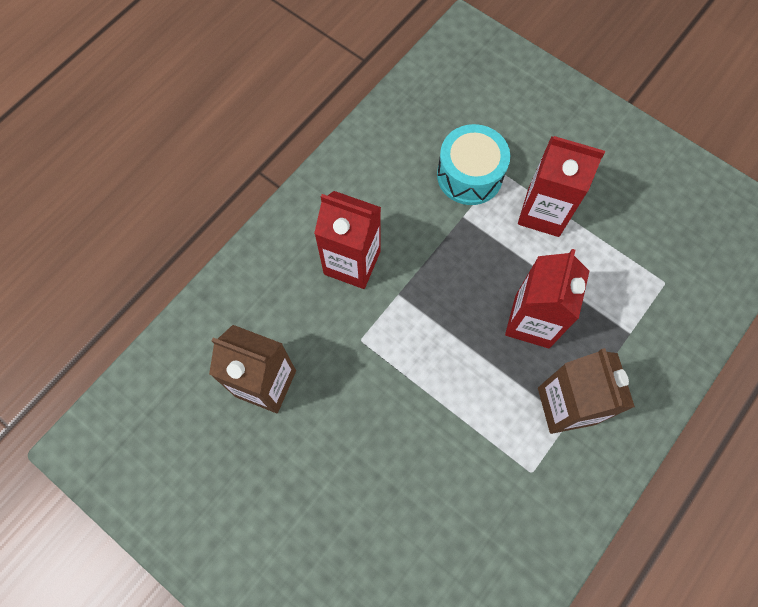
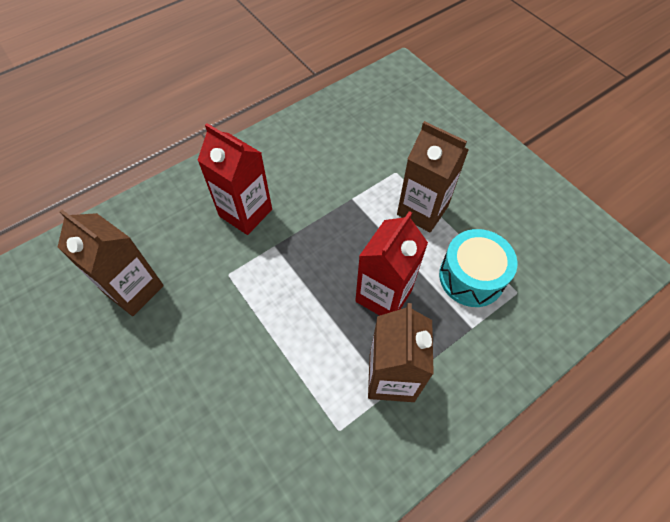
camera: 15 degrees right, 10 degrees down
turquoise drum [437,124,510,205] -> turquoise drum moved to [439,229,517,307]
red carton [518,136,605,237] -> brown carton [397,121,469,232]

